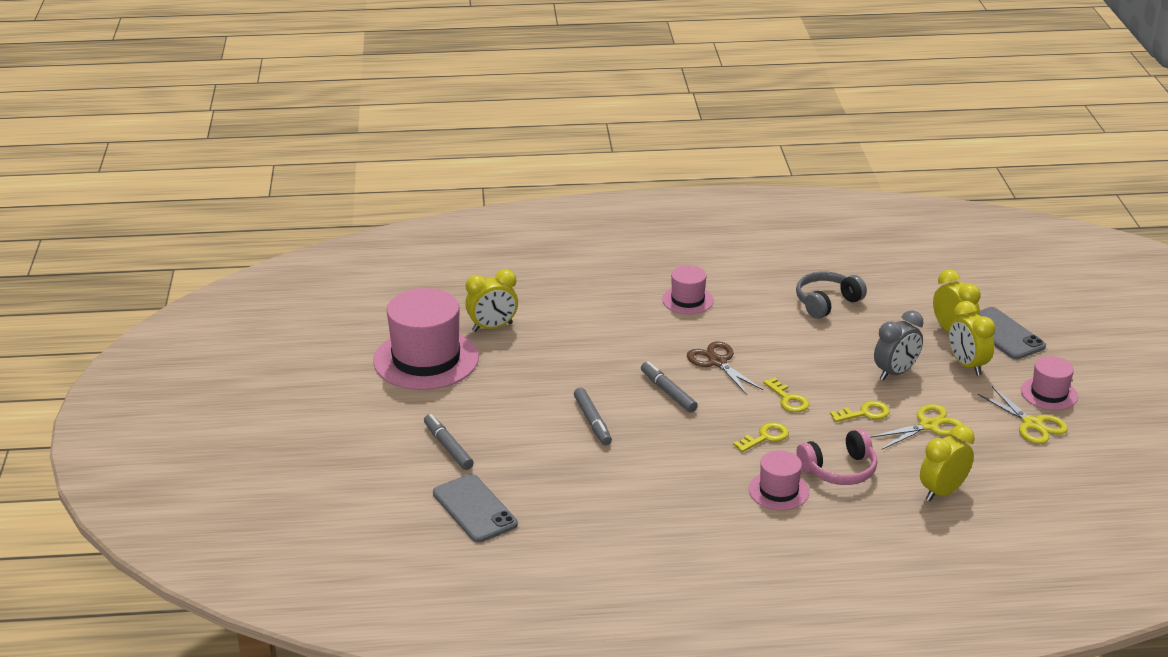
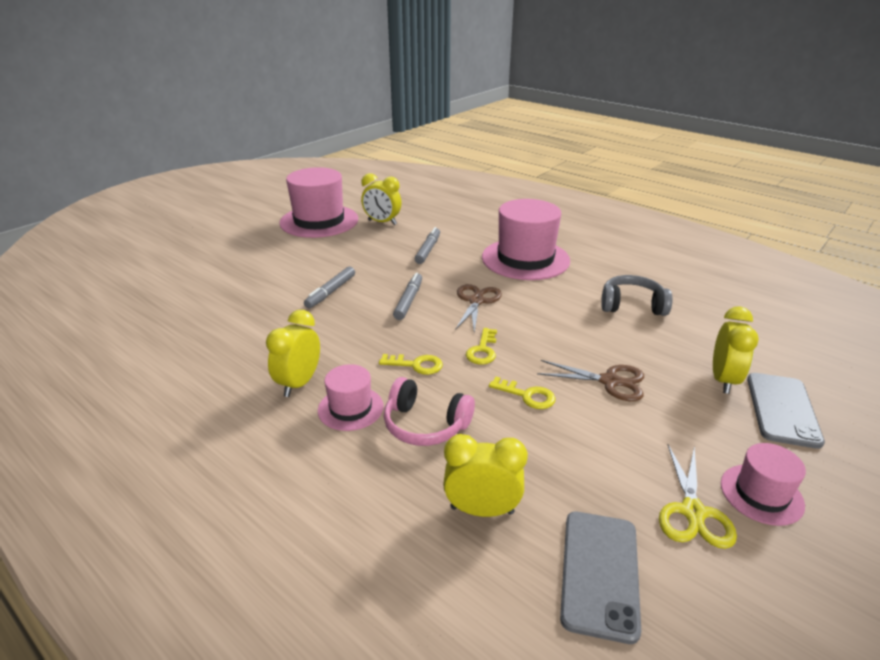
camera: 45 degrees right, 0 degrees up
grey marker [424,414,474,470] -> grey marker moved to [415,227,440,264]
grey phone [433,474,518,543] -> grey phone moved to [560,512,641,644]
pink hat [662,265,714,314] -> pink hat [482,199,570,280], size x1.94
yellow scissors [870,404,963,450] -> none
grey clock [874,310,924,381] -> brown scissors [537,360,644,401]
yellow clock [949,301,996,376] -> yellow clock moved to [266,310,320,397]

